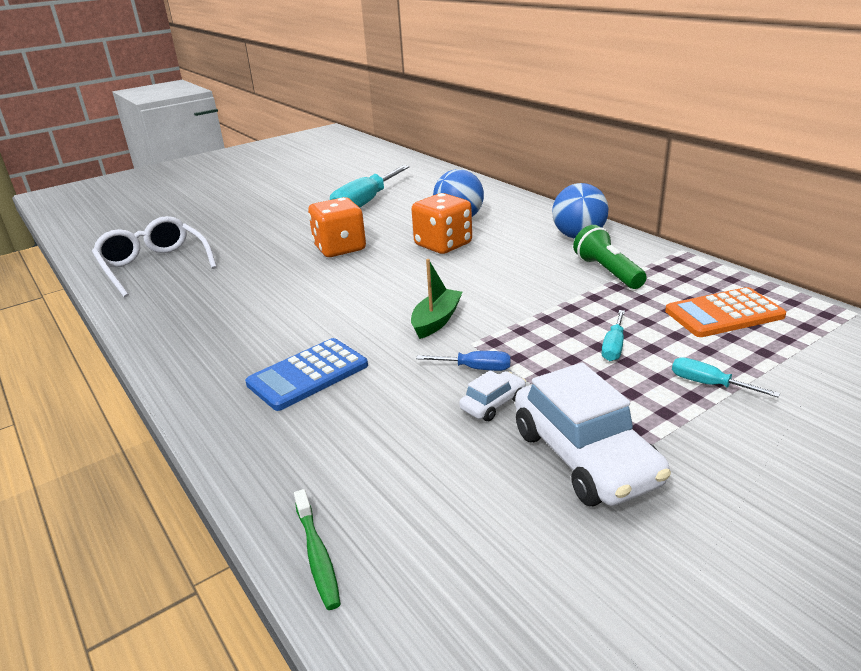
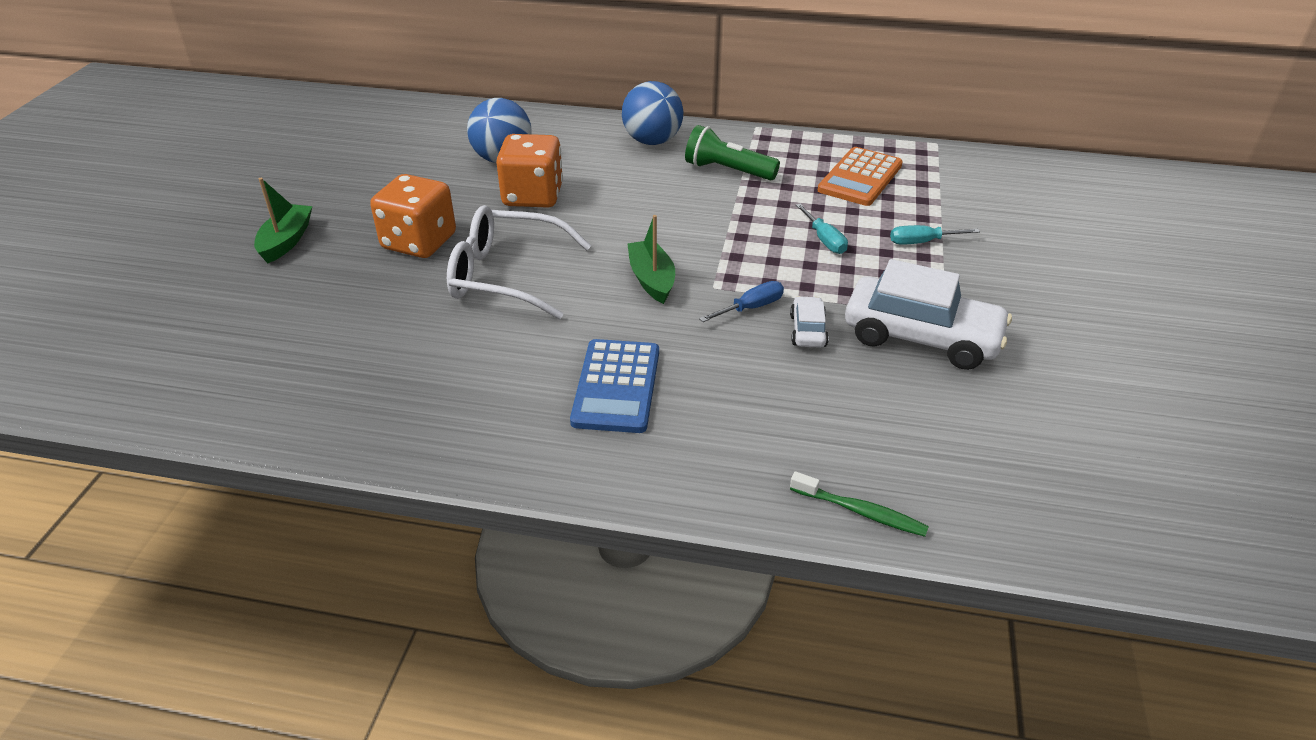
camera: 45 degrees left, 10 degrees up
white glasses [92,216,217,297] -> white glasses moved to [447,205,591,319]
turquoise screwdriver [330,165,410,207] -> none
none -> green boat [254,178,312,263]

